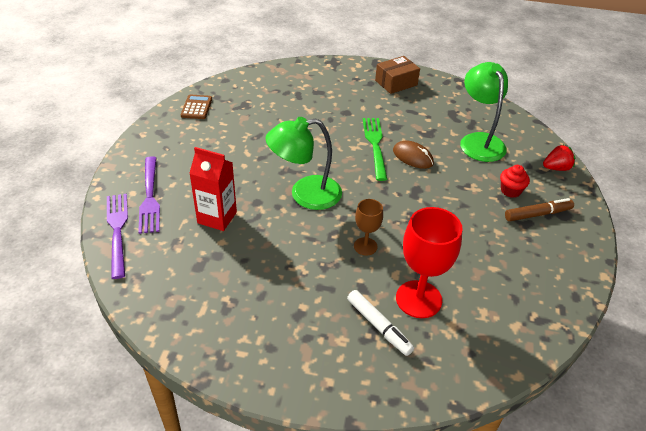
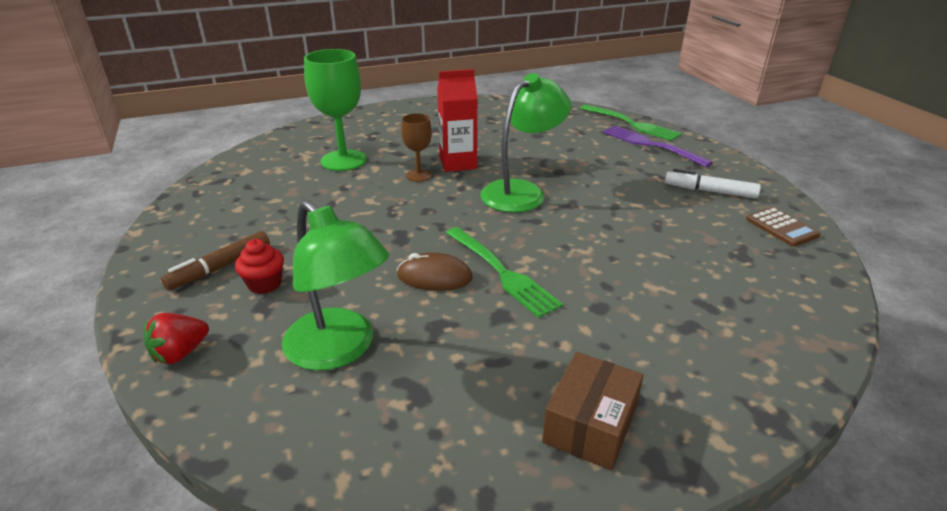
camera: 150 degrees right, 10 degrees down
purple fork [107,194,128,279] -> green fork [580,105,682,141]
red carton [189,147,237,231] -> red carton moved to [437,69,478,172]
white marker [347,290,414,356] -> white marker moved to [665,169,761,198]
red goblet [396,207,463,318] -> green goblet [304,49,367,171]

